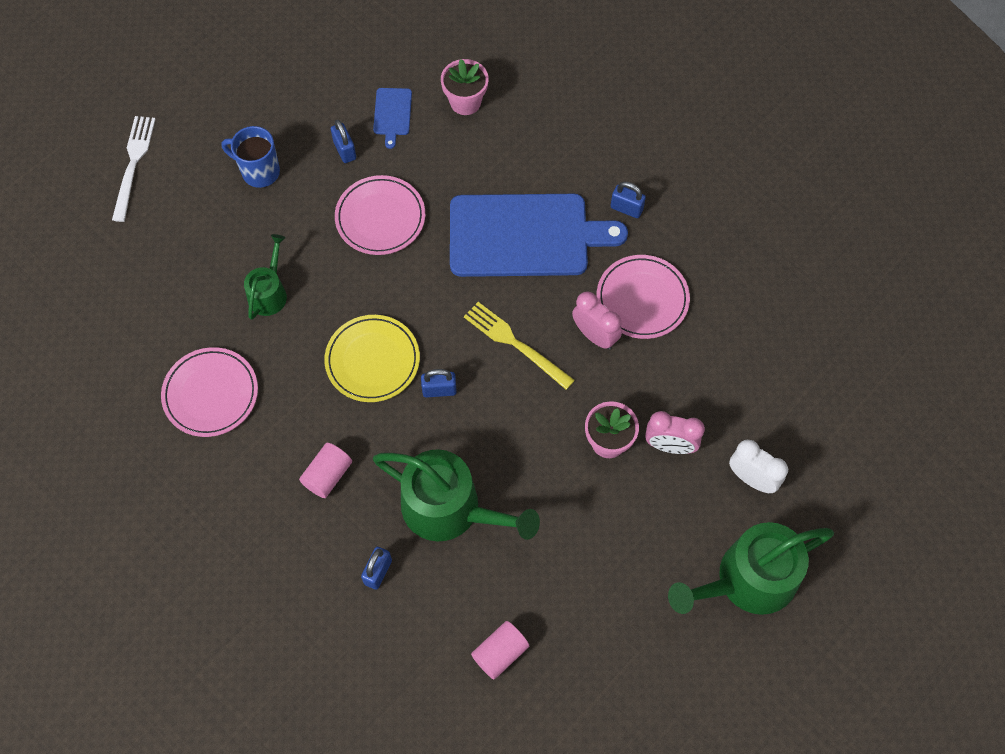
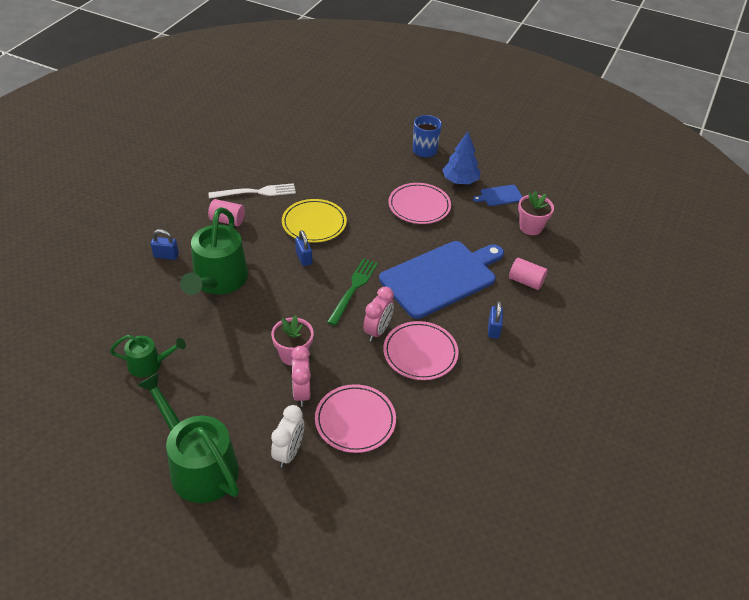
camera: 70 degrees right, 20 degrees down
white fork [112,116,156,222] -> white fork moved to [208,183,296,199]
pink plate [161,347,258,437] -> pink plate moved to [315,384,396,453]
green watering can [244,234,287,320] -> green watering can moved to [110,335,186,377]
blue padlock [331,120,356,163] -> blue tree [442,132,481,184]
blue cutting board [450,194,628,277] -> blue cutting board turned 105 degrees counterclockwise [379,241,504,319]
yellow fork [464,302,575,390] -> green fork [327,258,378,326]
pink cylinder [471,621,529,679] -> pink cylinder moved to [509,258,547,290]

